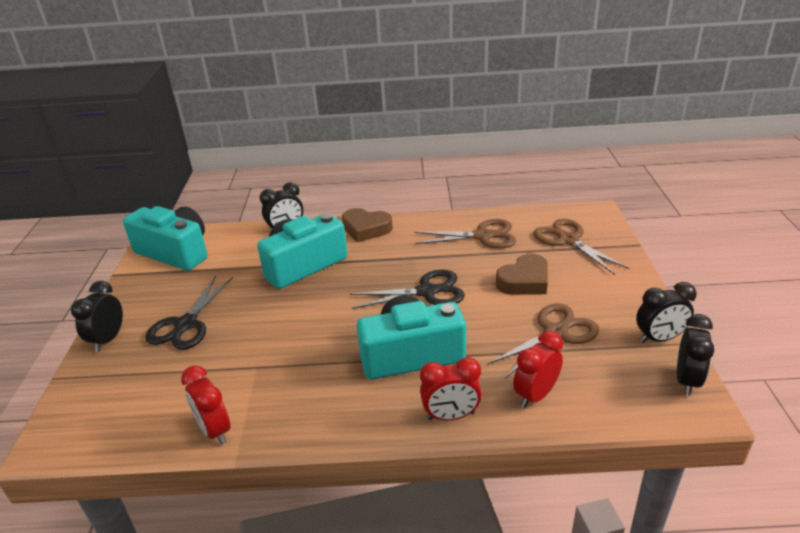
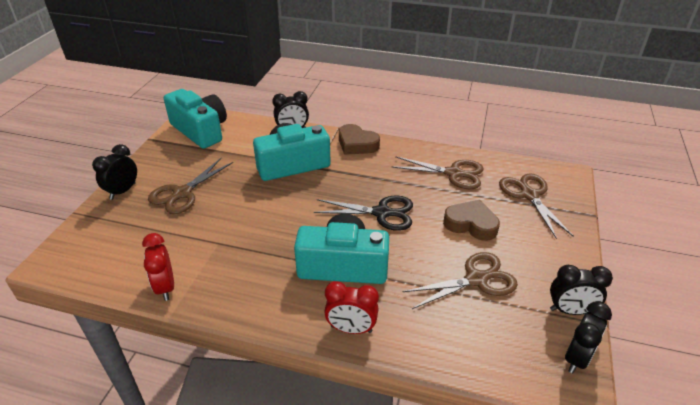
camera: 15 degrees right, 5 degrees up
black scissors [145,276,233,350] -> brown scissors [148,158,233,214]
brown heart [496,253,548,295] -> brown heart turned 135 degrees counterclockwise [443,200,500,241]
red clock [513,331,563,408] -> none

